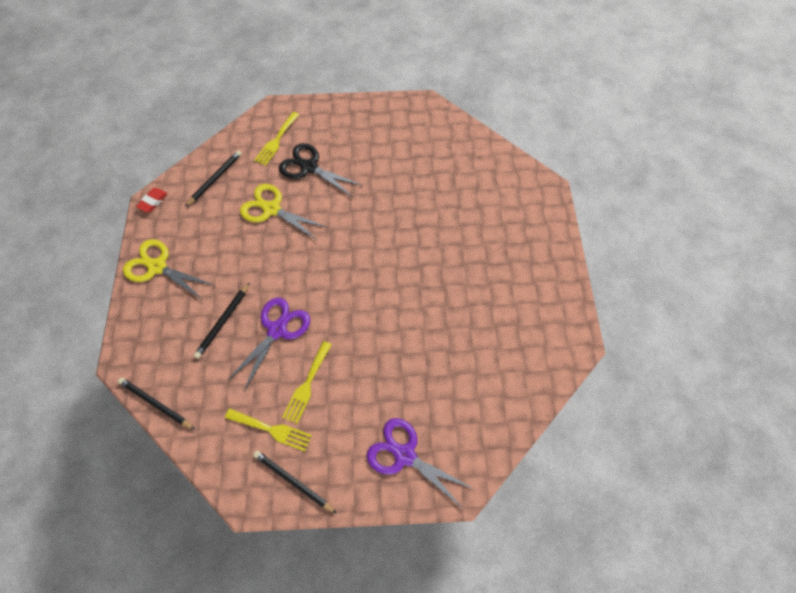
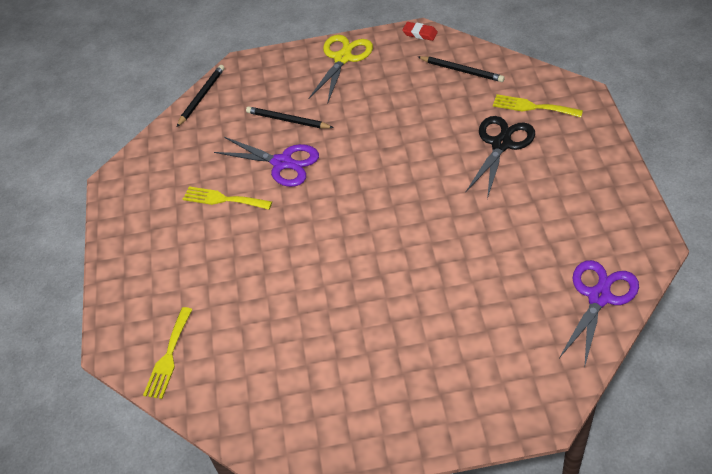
camera: 90 degrees right, 15 degrees down
yellow fork [225,408,312,451] -> yellow fork moved to [143,307,193,399]
yellow scissors [240,184,328,241] -> none
black pencil [253,450,337,514] -> none
purple scissors [366,418,474,508] -> purple scissors moved to [559,260,639,369]

